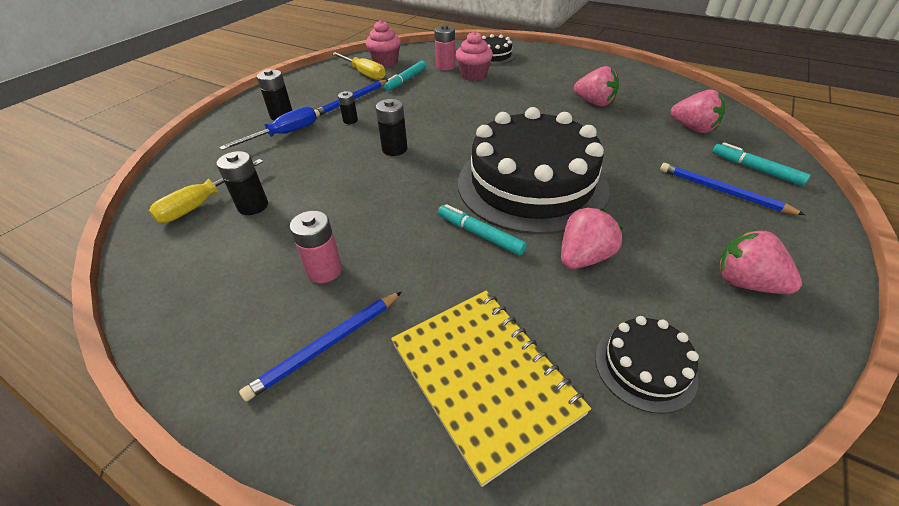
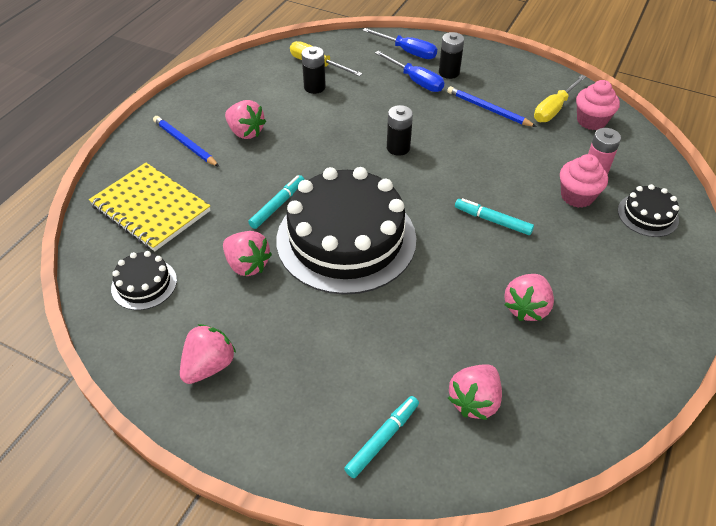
camera: 85 degrees right, 5 degrees up
pink battery [290,211,342,283] -> pink strawberry [225,100,266,139]
black battery [338,91,358,124] -> none
turquoise marker [384,61,427,91] -> turquoise marker moved to [455,198,534,235]
yellow notebook [391,291,591,487] -> yellow notebook turned 75 degrees clockwise [89,163,211,251]
blue pencil [660,163,805,215] -> none
none -> blue screwdriver [362,28,437,59]

